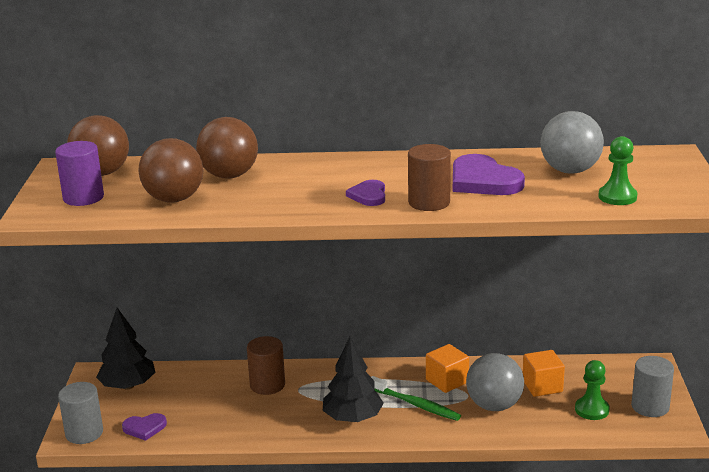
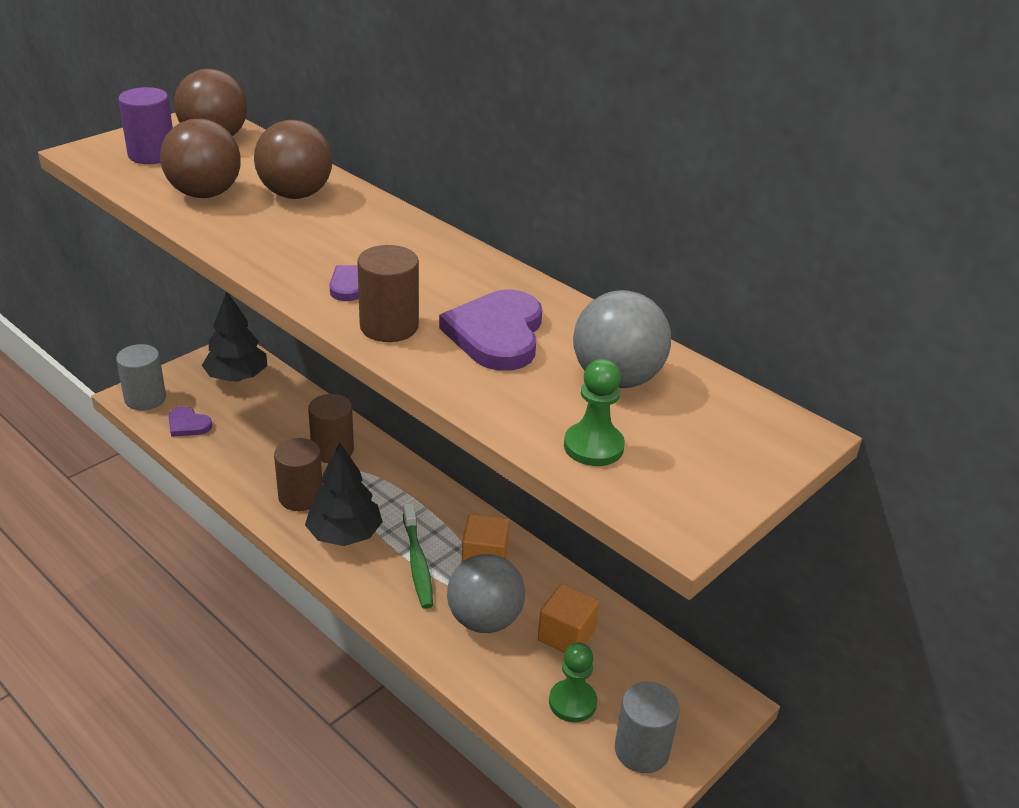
camera: 40 degrees right, 10 degrees up
none -> brown cylinder [274,438,323,511]

